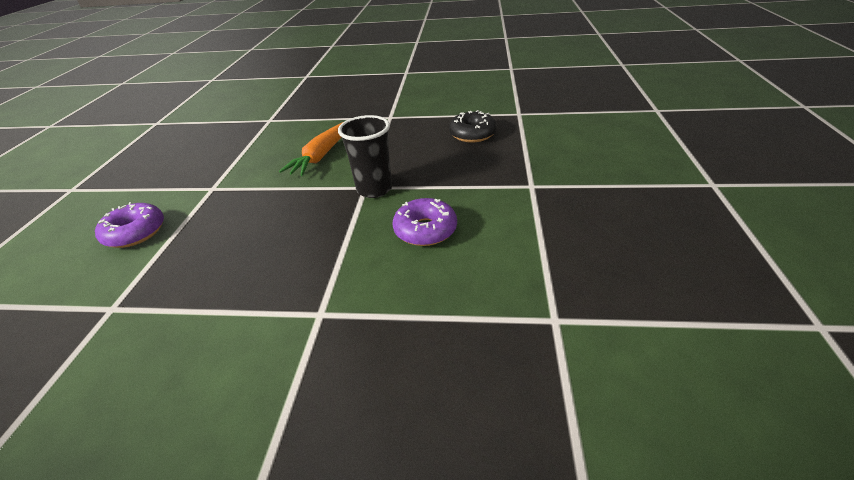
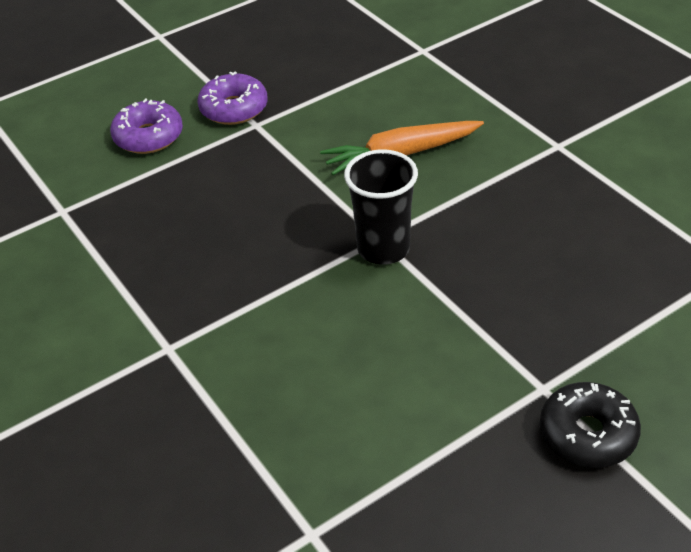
camera: 50 degrees right, 5 degrees up
purple donut [392,198,457,246] -> purple donut moved to [197,72,268,125]
black donut [449,110,497,143] -> black donut moved to [540,382,641,468]

